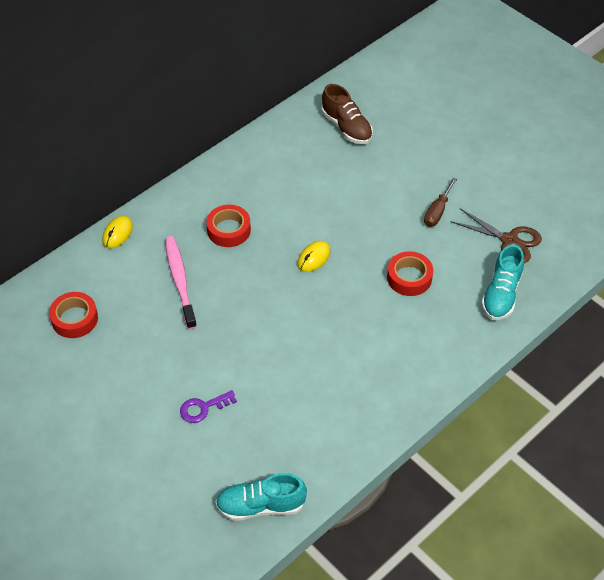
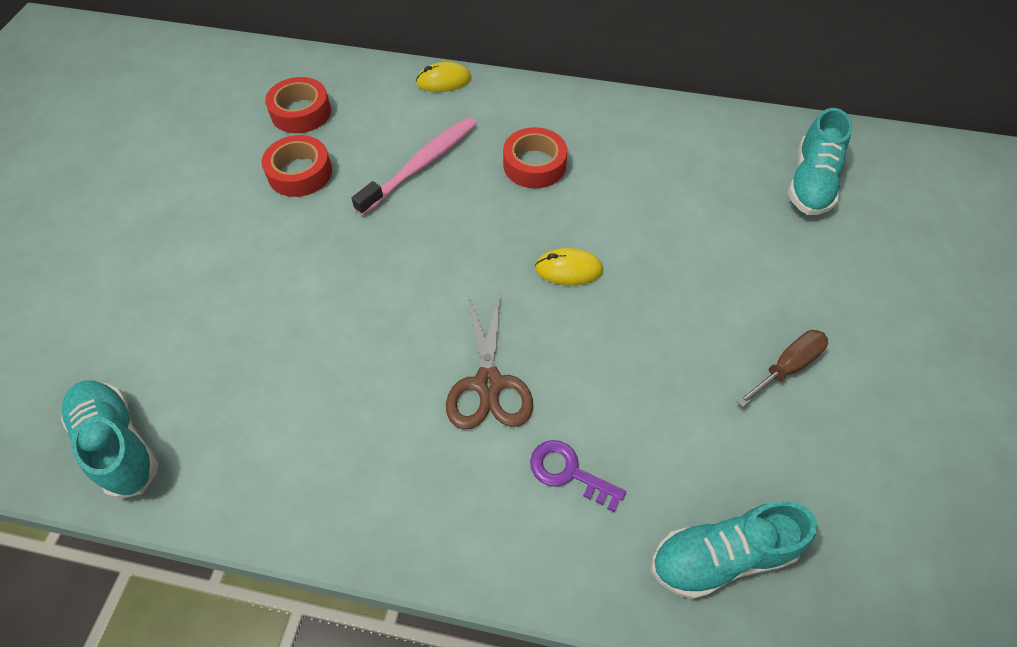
camera: 55 degrees right, 5 degrees up
purple key [180,390,237,423] -> purple key moved to [530,440,626,512]
brown shoe [321,84,373,144] -> turquoise shoe [788,108,853,215]
red tape [387,251,433,296] -> red tape moved to [261,135,332,197]
brown screwdriver [424,178,457,227] -> brown screwdriver turned 150 degrees clockwise [737,330,828,407]
brown scissors [451,208,542,263] -> brown scissors moved to [446,294,533,429]

